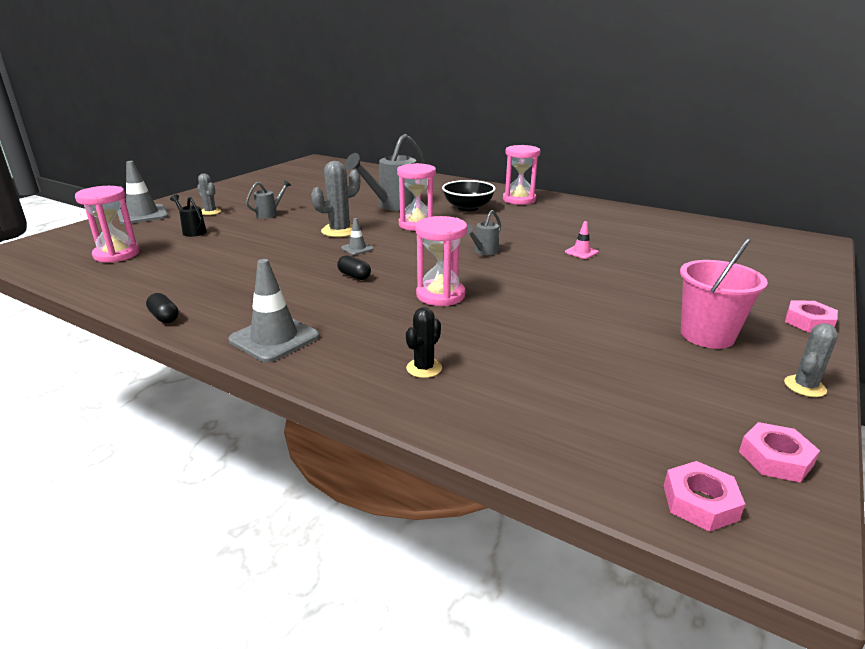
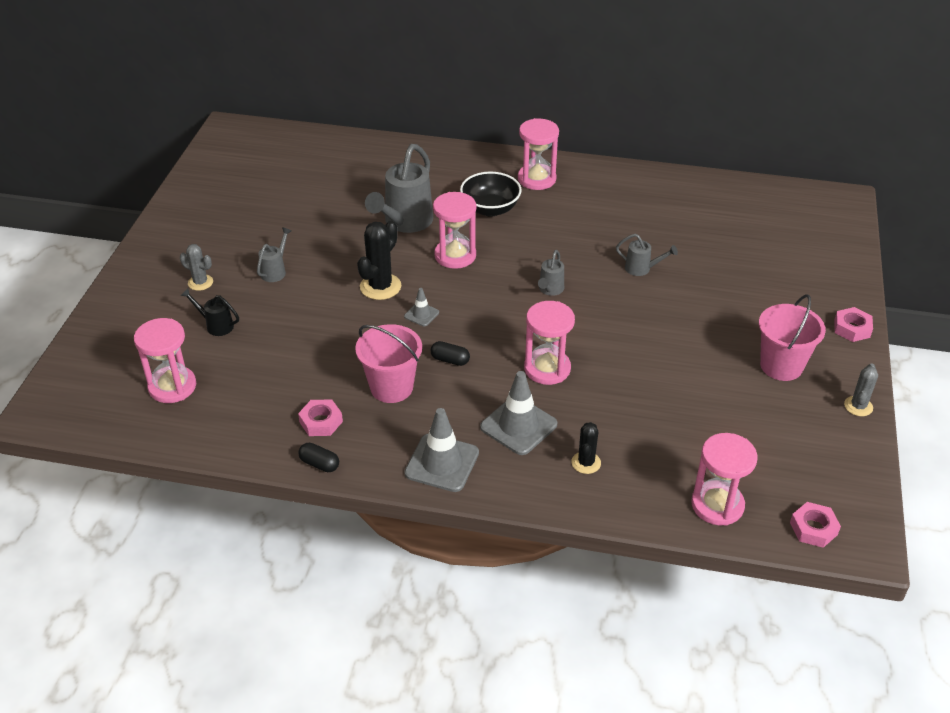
camera: 20 degrees left, 15 degrees up
grey traffic cone [118,161,168,224] -> grey traffic cone moved to [480,371,557,455]
grey cactus [311,161,360,237] -> black cactus [357,221,401,300]
pink traffic cone [565,221,599,259] -> grey watering can [616,234,678,276]
pink nut [739,422,820,483] -> pink nut moved to [298,399,343,436]
none -> pink bucket [355,324,422,403]
none -> pink hourglass [691,433,758,526]

